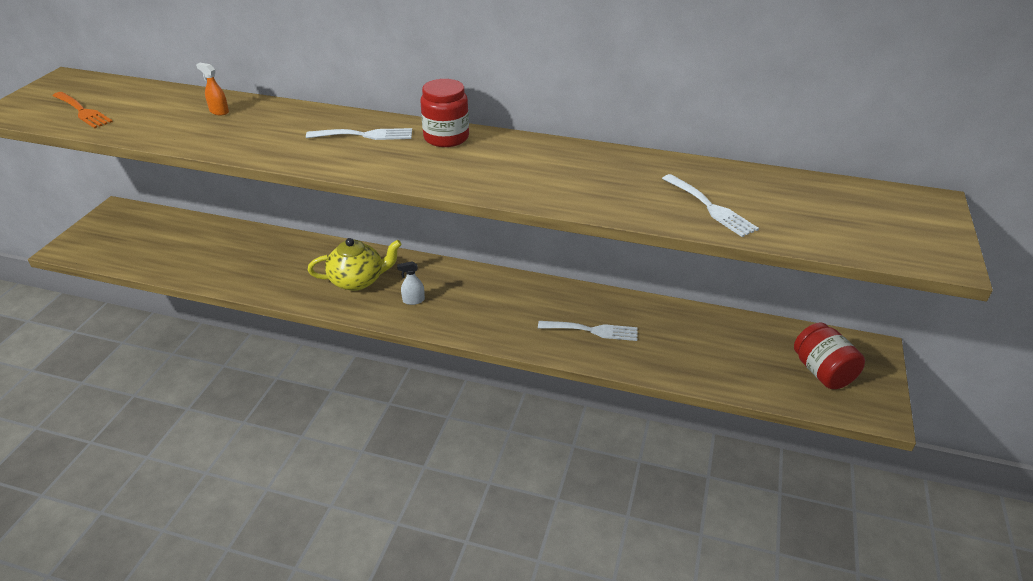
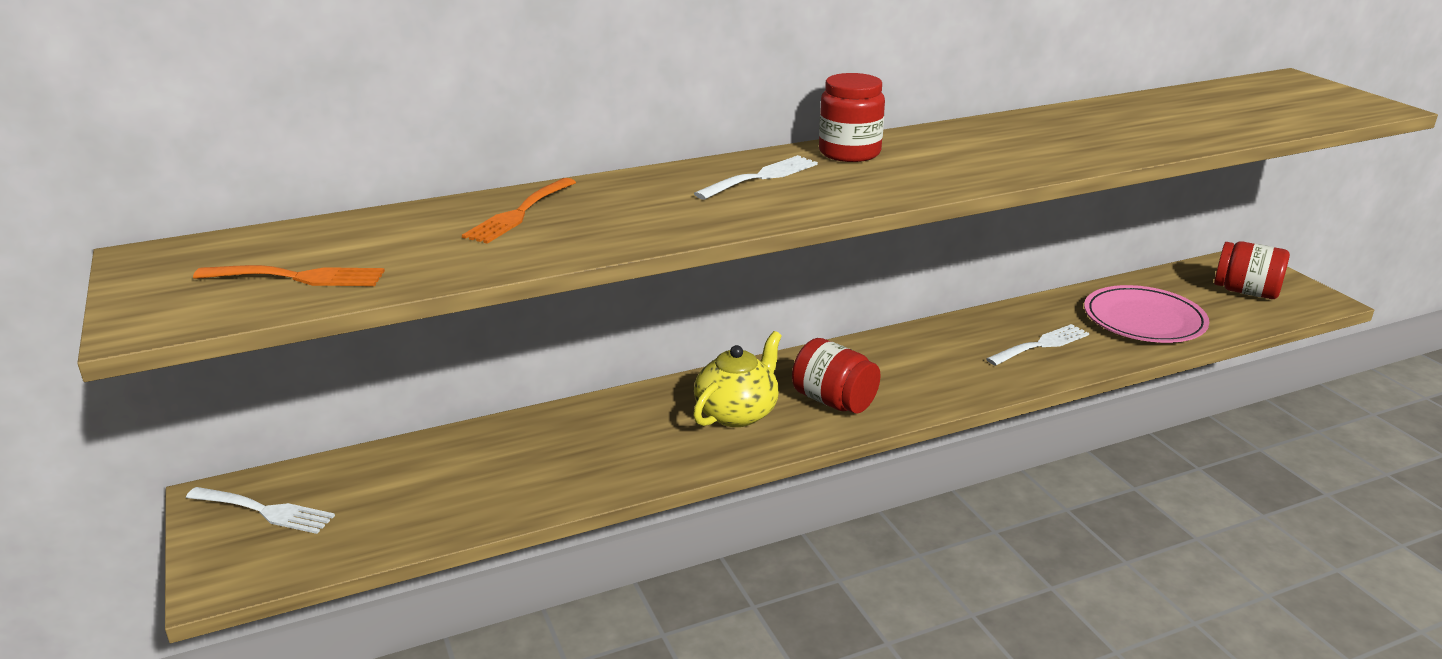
camera: 40 degrees left, 10 degrees down
orange spray bottle [196,63,229,115] -> orange fork [462,178,576,244]
white spray bottle [397,261,425,305] -> red jar [792,338,881,414]
white fork [662,174,759,237] -> white fork moved to [186,487,335,534]
none -> pink plate [1084,285,1209,343]

